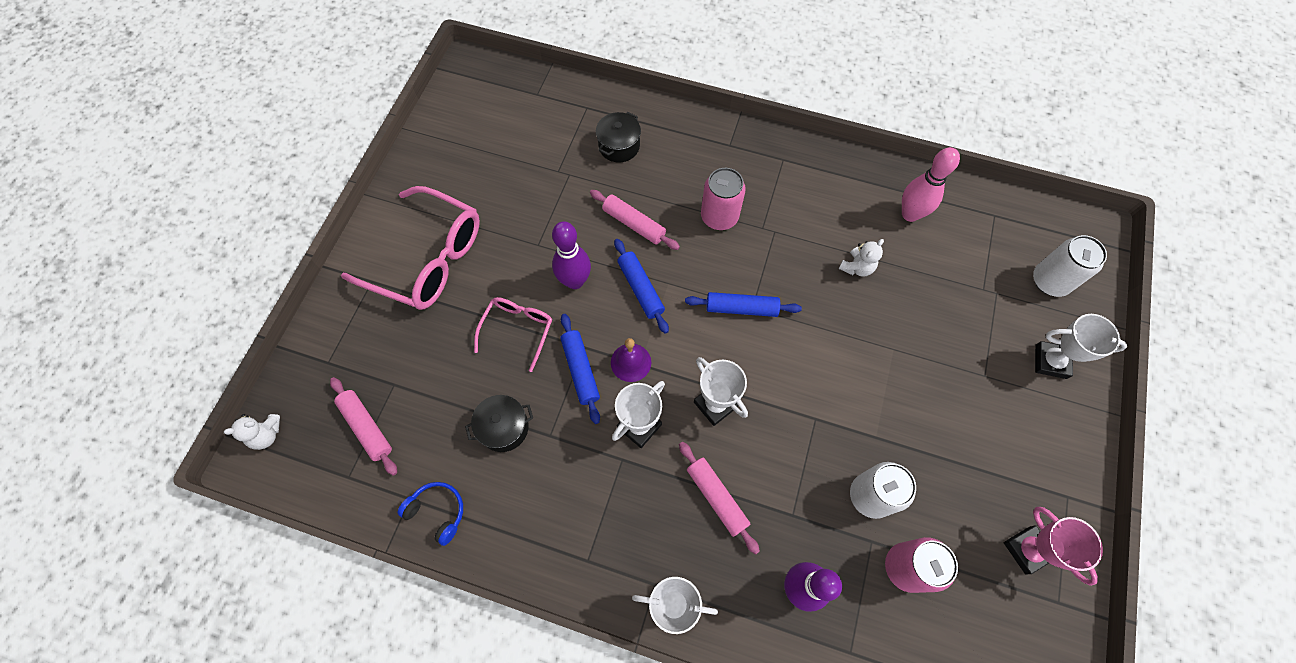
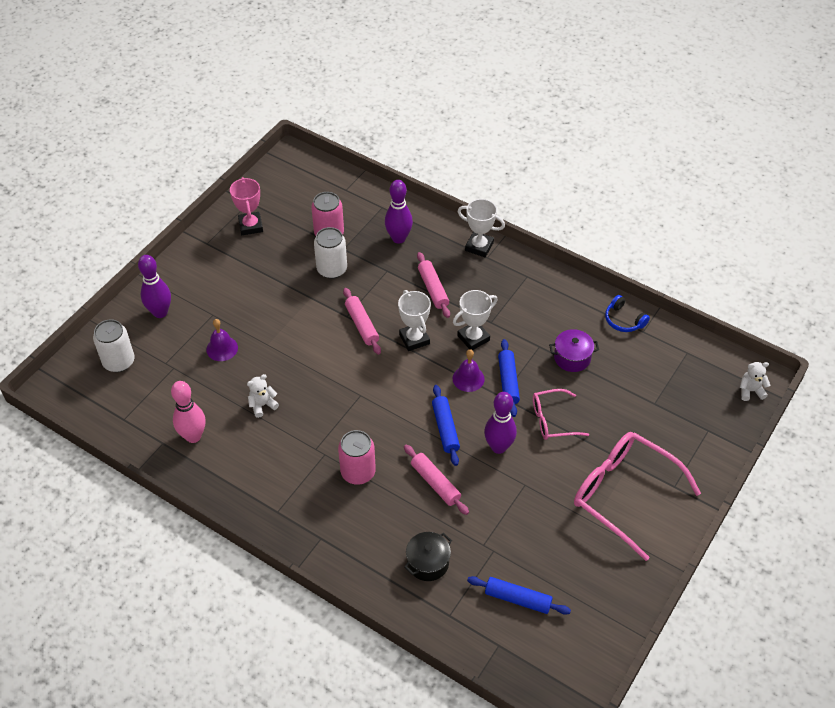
camera: 165 degrees left, 15 degrees down
pink rolling pin [330,377,397,476] -> pink rolling pin moved to [343,288,381,355]
black pot [465,395,533,452] -> purple pot [549,329,599,372]
pink glasses [474,297,552,372] -> pink glasses turned 45 degrees clockwise [533,389,589,440]
blue rolling pin [685,292,802,317] -> blue rolling pin moved to [467,576,571,615]
white trophy [1035,314,1127,379] -> purple bowling pin [138,255,171,318]
none -> purple bell [206,319,238,361]

